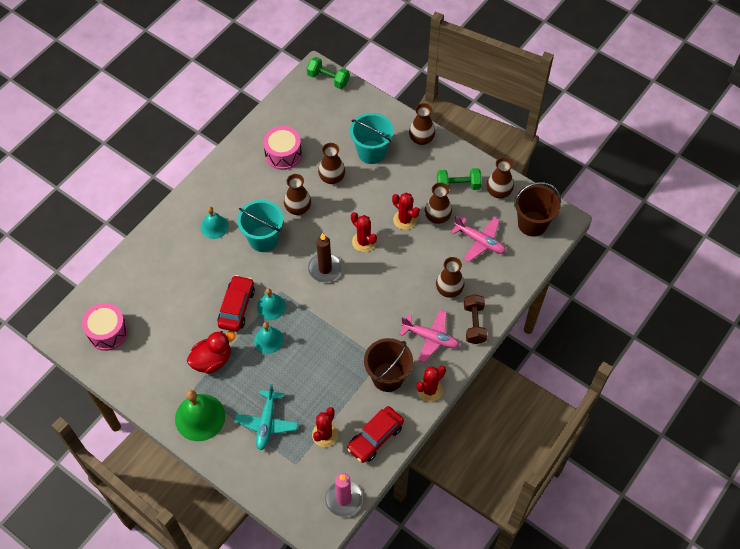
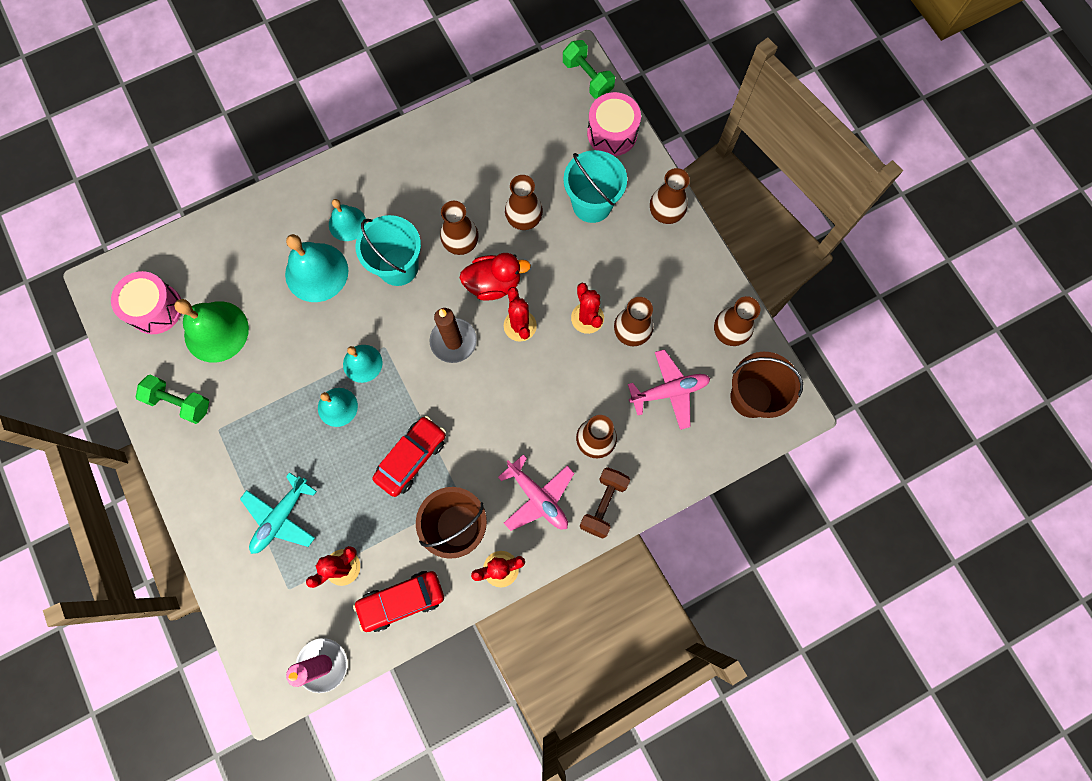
camera: 25 degrees right, 15 degrees up
green bell [175,390,225,441] -> green bell moved to [174,299,249,363]
red duck [187,331,235,374] -> red duck moved to [460,253,531,301]
red car [217,275,255,332] -> red car moved to [372,416,446,497]
pink drum [263,126,302,170] -> pink drum moved to [587,92,641,156]
green dumbbell [437,168,482,190] -> green dumbbell moved to [136,375,209,424]
pink plane [451,216,506,262] -> pink plane turned 75 degrees counterclockwise [628,349,710,430]
none -> turquoise bell [285,234,348,302]

